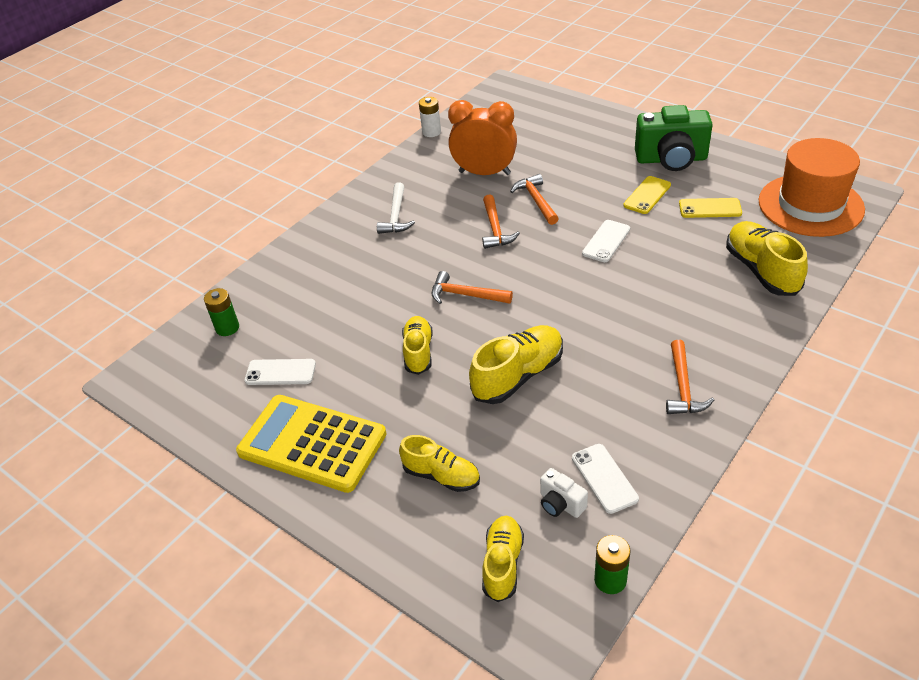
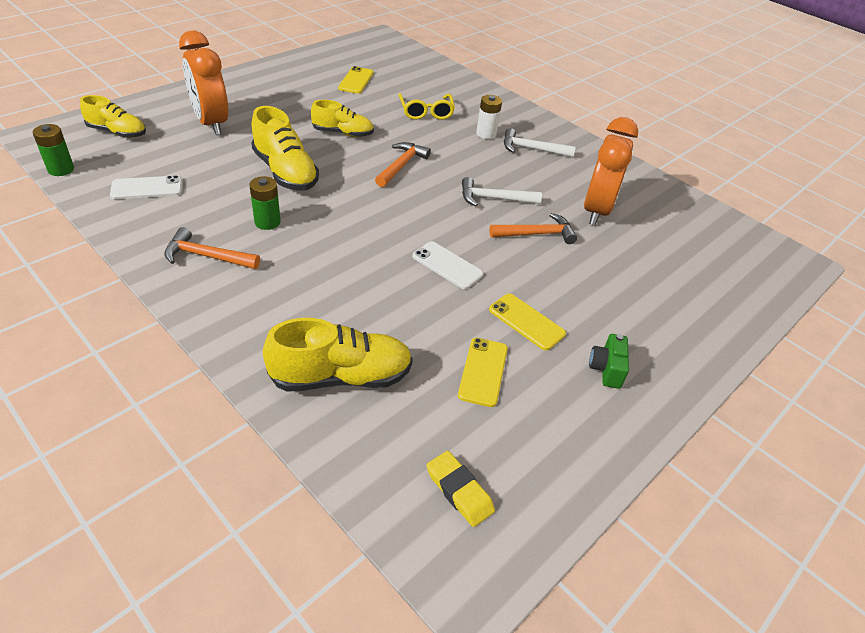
camera: 90 degrees right, 0 degrees up
green battery [204,288,239,336] -> green battery moved to [250,176,281,230]
yellow calculator [236,395,386,493] -> none
white phone [245,359,316,385] -> yellow phone [338,66,374,94]
yellow shoe [399,435,480,492] -> orange clock [179,31,228,135]
white battery [419,97,441,137] -> white battery moved to [476,95,502,139]
orange hammer [482,195,520,249] -> white hammer [462,177,542,206]
white camera [540,468,588,518] -> none
green camera [635,105,713,171] -> green camera [589,334,629,389], size x0.46
orange hat [758,138,865,237] -> yellow eraser [426,451,495,527]
none -> yellow glasses [399,93,455,120]

